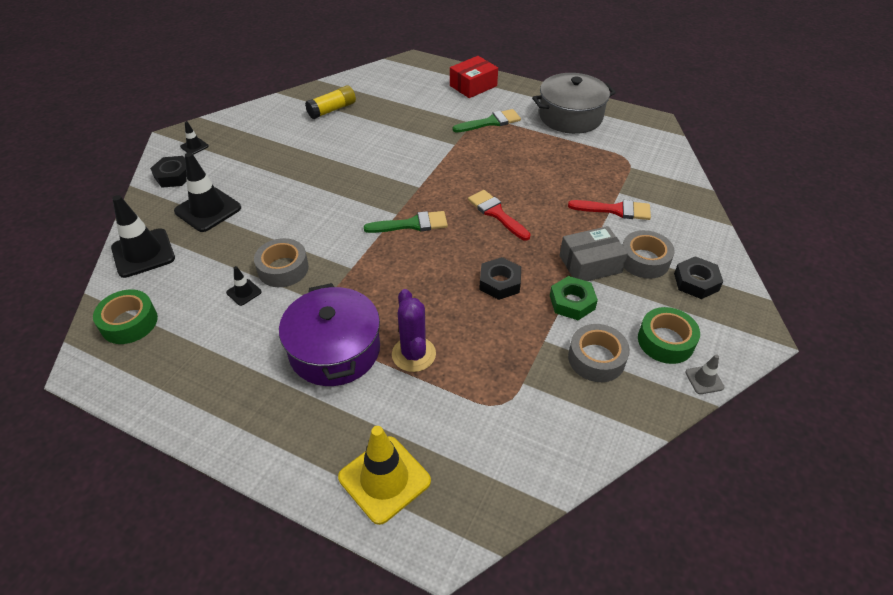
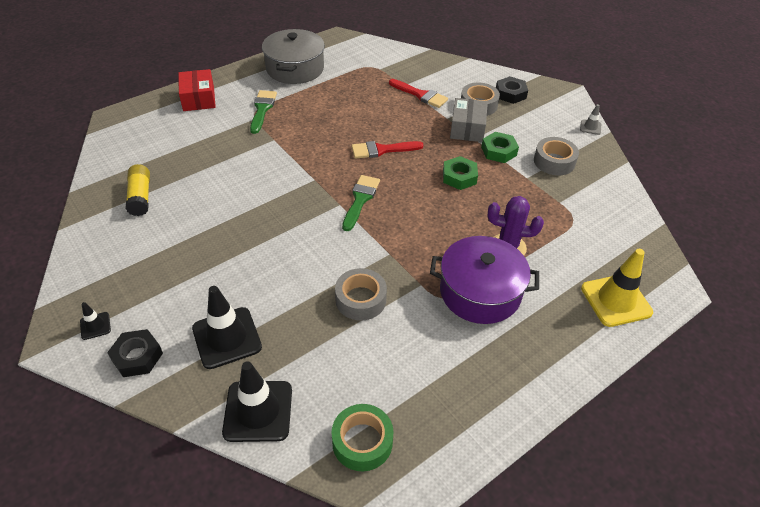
camera: 65 degrees left, 0 degrees up
black traffic cone [226,266,262,306] -> none
black nut [479,257,521,300] -> green nut [443,156,478,190]
red brush [568,200,651,220] -> red brush turned 90 degrees clockwise [389,79,448,108]
green tape [638,307,700,364] -> none

